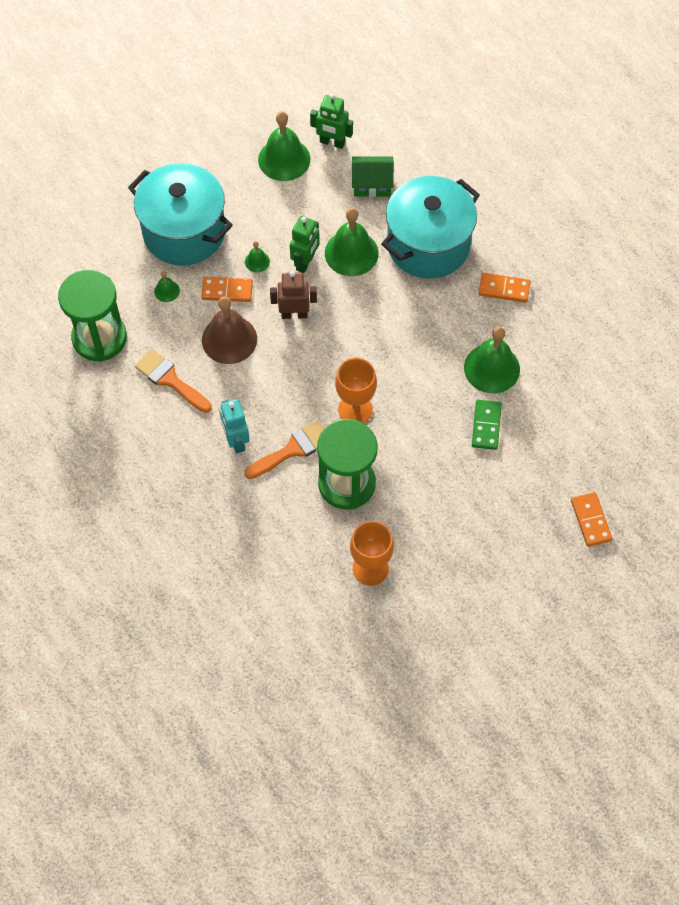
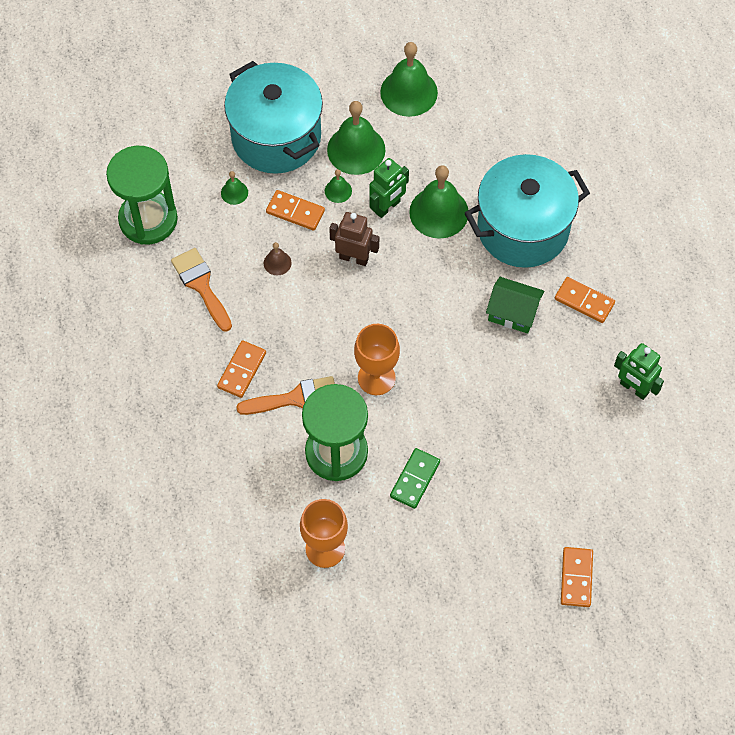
camera: 20 degrees right, 0 degrees up
brown bell [202,297,257,364] -> brown bell [264,242,292,275], size x0.46
turquoise robot [220,399,250,453] -> orange domino [217,340,266,398]
green robot [310,94,353,149] -> green robot moved to [614,343,664,400]
green house [352,156,394,197] -> green house moved to [486,277,544,333]
green bell [464,326,520,393] -> green bell moved to [327,101,386,175]
green domino [472,400,502,450] -> green domino moved to [390,448,440,509]

